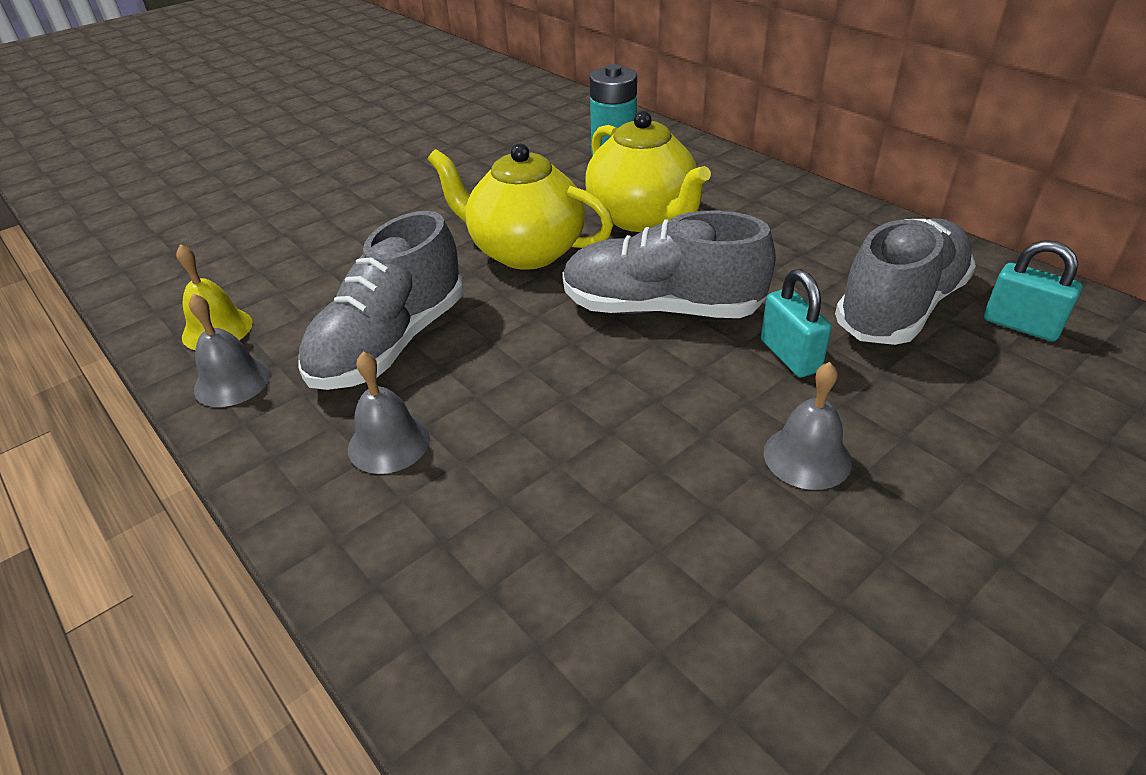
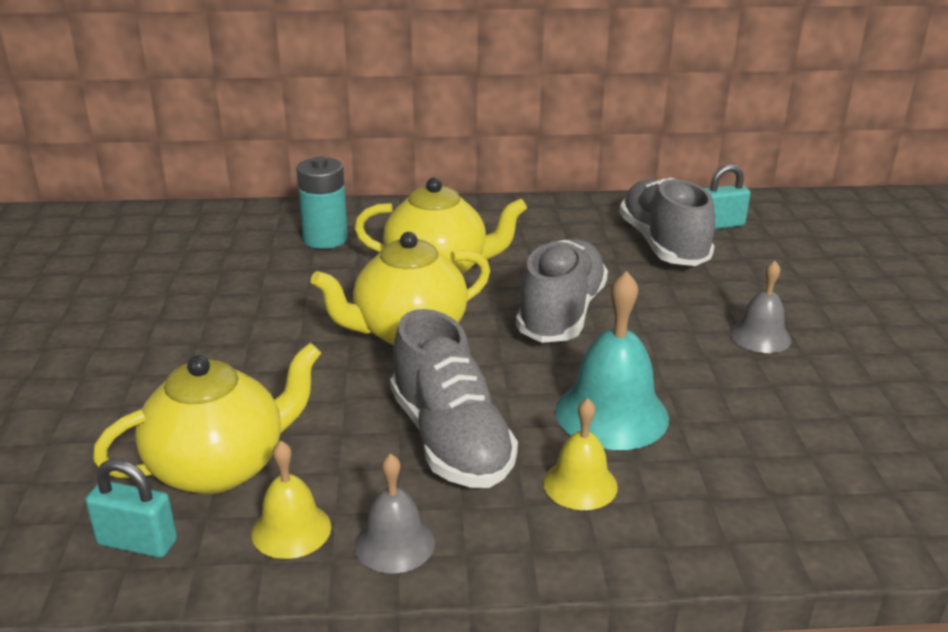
camera: 55 degrees left, 10 degrees down
grey bell [348,352,430,474] -> yellow bell [543,398,618,510]
grey shoe [563,211,776,318] -> grey shoe turned 150 degrees clockwise [516,239,608,343]
turquoise padlock [761,269,832,377] -> turquoise padlock moved to [85,459,177,558]
none -> yellow teapot [93,343,321,494]
none -> turquoise bell [555,271,669,450]

